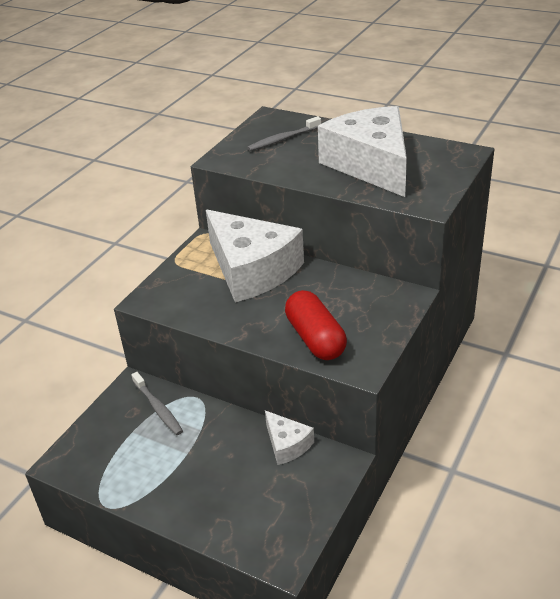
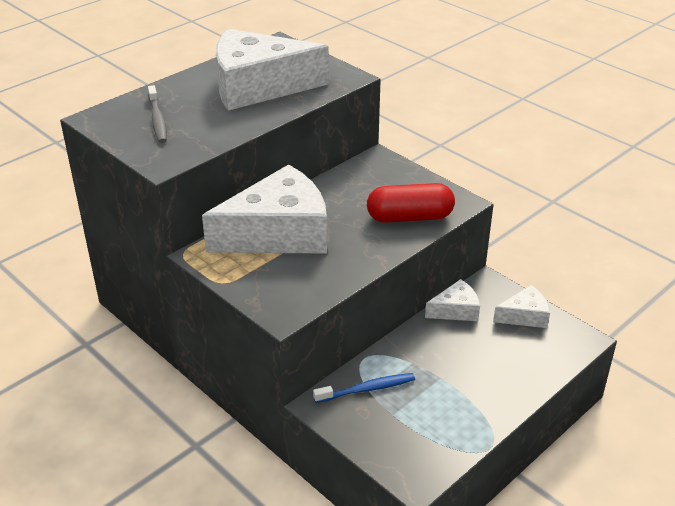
camera: 75 degrees left, 0 degrees up
grey toothbrush [131,372,183,435] -> blue toothbrush [313,373,415,403]
none -> white cheese [493,285,550,328]

